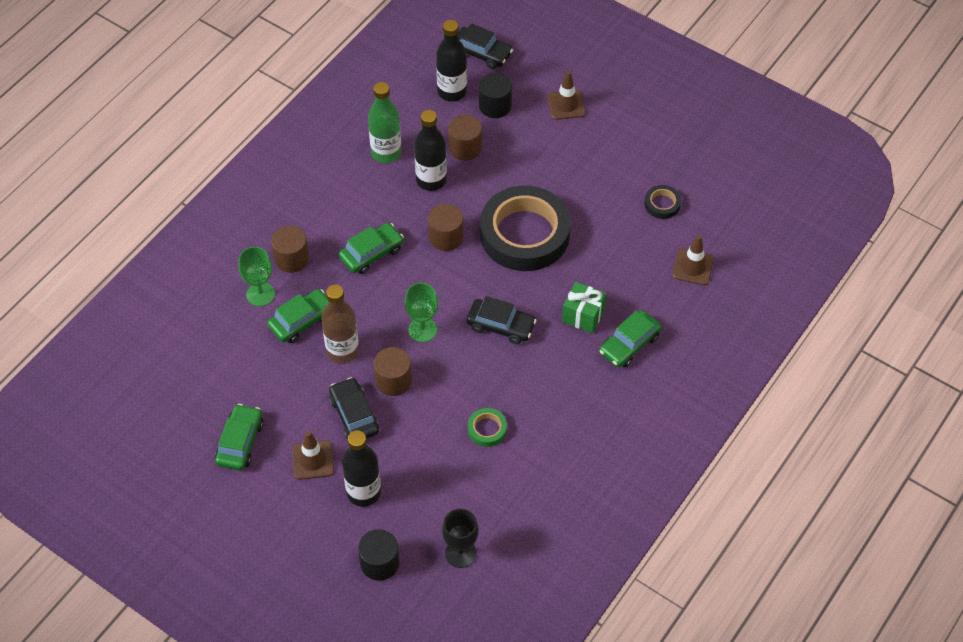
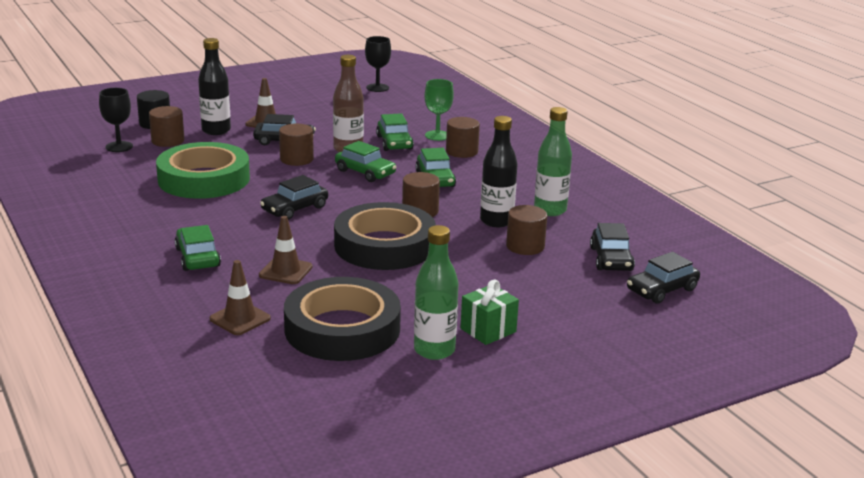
camera: 115 degrees right, 30 degrees down
green car [215,404,264,471] -> green car moved to [335,141,396,182]
green goblet [405,283,438,342] -> none
black bottle [436,20,467,102] -> black car [590,223,635,271]
green tape [468,408,507,447] -> green tape [156,142,250,199], size x2.47
black cylinder [479,73,512,118] -> none
brown traffic cone [547,71,586,120] -> brown traffic cone moved to [259,216,313,284]
green gift [562,282,606,333] -> green gift moved to [461,280,519,345]
black tape [645,185,681,219] -> black tape [284,277,401,361], size x2.47
none -> brown cylinder [149,106,185,147]
none -> black goblet [365,36,391,92]
none -> green bottle [414,225,459,360]

